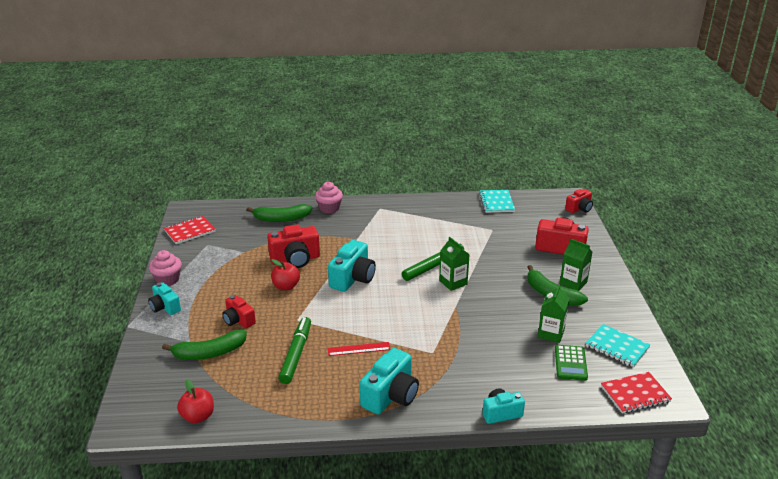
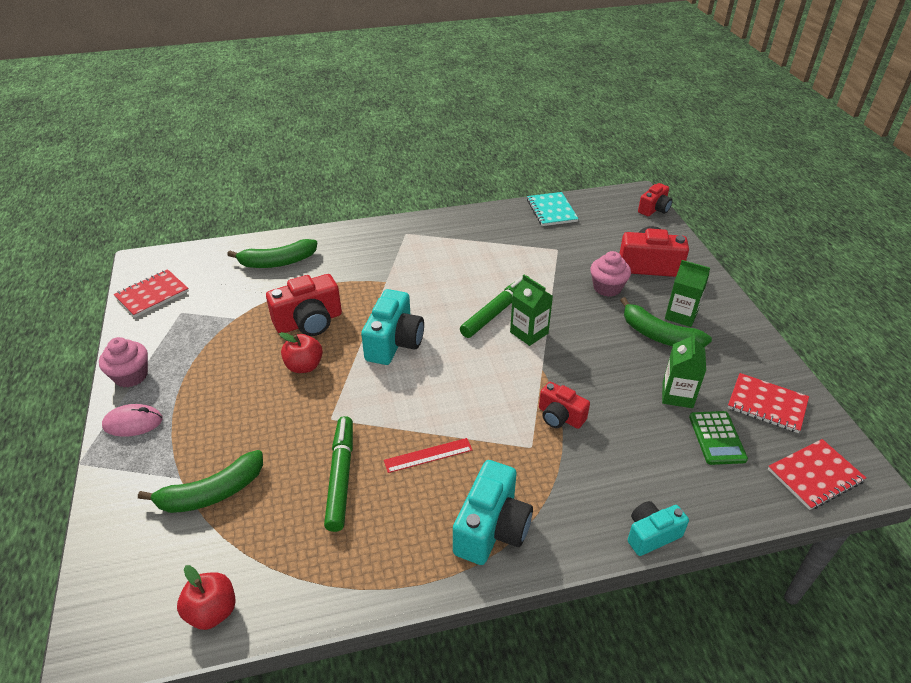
camera: 10 degrees left, 10 degrees up
turquoise camera [148,282,181,315] -> pink mouse [102,404,163,437]
red camera [222,295,256,328] -> red camera moved to [539,382,590,429]
pink cupcake [315,182,343,213] -> pink cupcake moved to [590,251,631,297]
turquoise notebook [586,324,651,367] -> red notebook [728,373,809,433]

